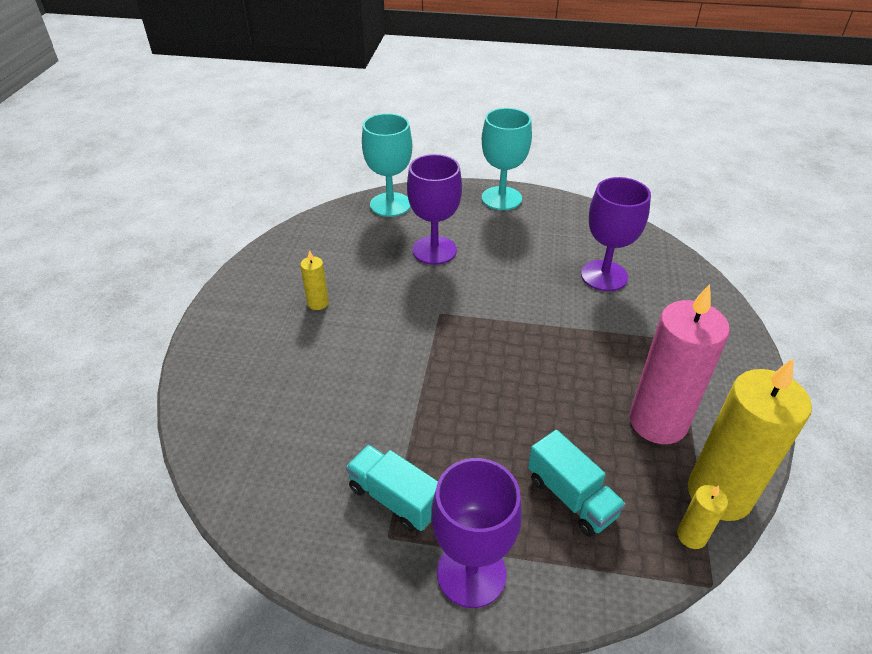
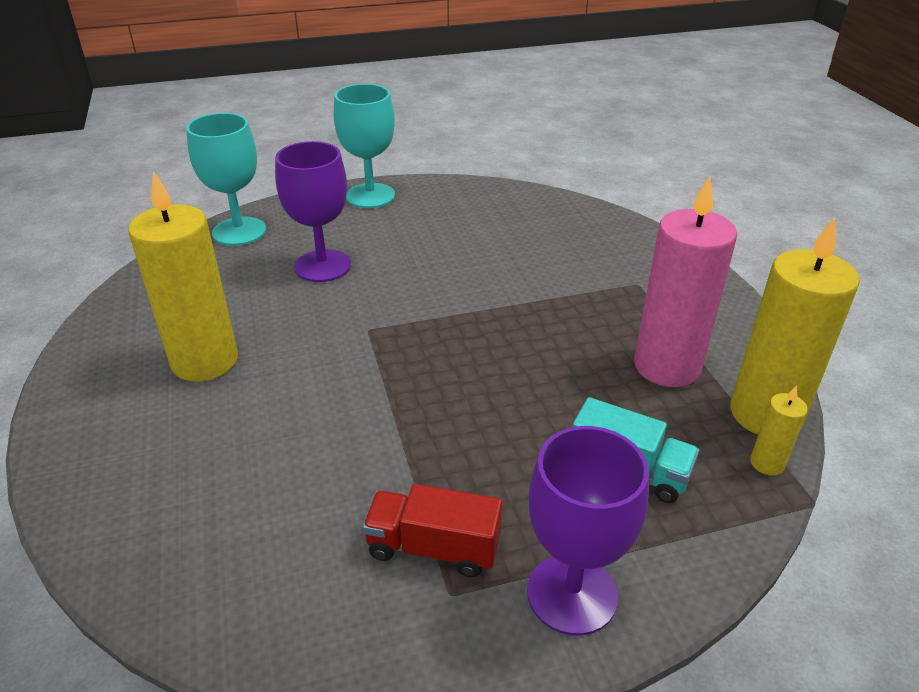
camera: 25 degrees left, 5 degrees down
yellow candle [300,250,329,310] -> yellow candle [128,171,238,382], size x2.27
turquoise truck [346,445,438,532] -> red truck [362,484,502,578]
purple goblet [581,177,651,291] -> none

